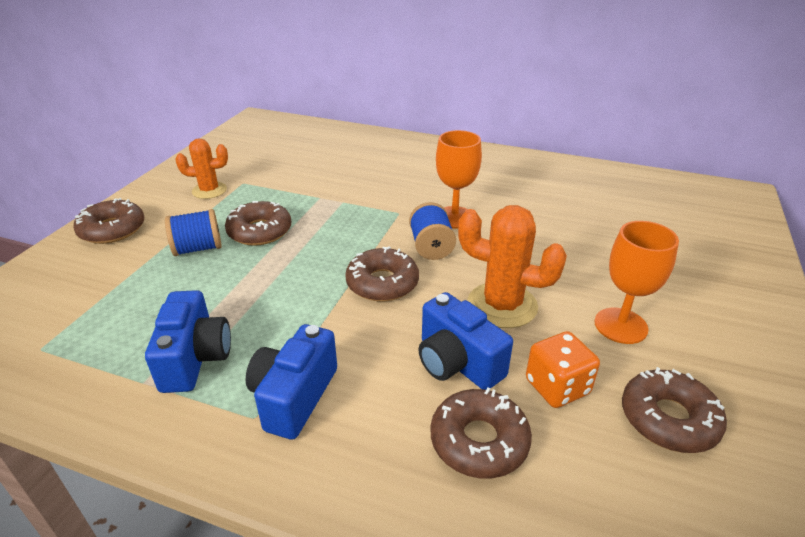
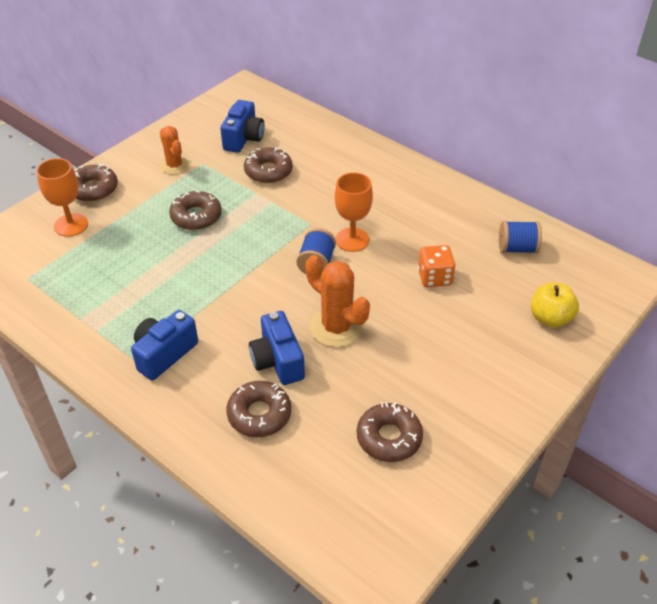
camera: 20 degrees right, 10 degrees up
blue camera [145,290,231,393] -> blue camera moved to [220,100,265,153]
blue spool [165,209,222,256] -> blue spool moved to [499,221,542,254]
orange cactus [175,138,228,199] -> orange cactus turned 45 degrees clockwise [160,126,189,174]
brown donut [345,246,419,302] -> brown donut moved to [244,147,293,183]
orange dice [526,331,600,408] -> orange dice moved to [418,245,455,287]
orange goblet [595,221,679,344] -> orange goblet moved to [36,158,88,237]
none -> yellow apple [531,283,579,328]

